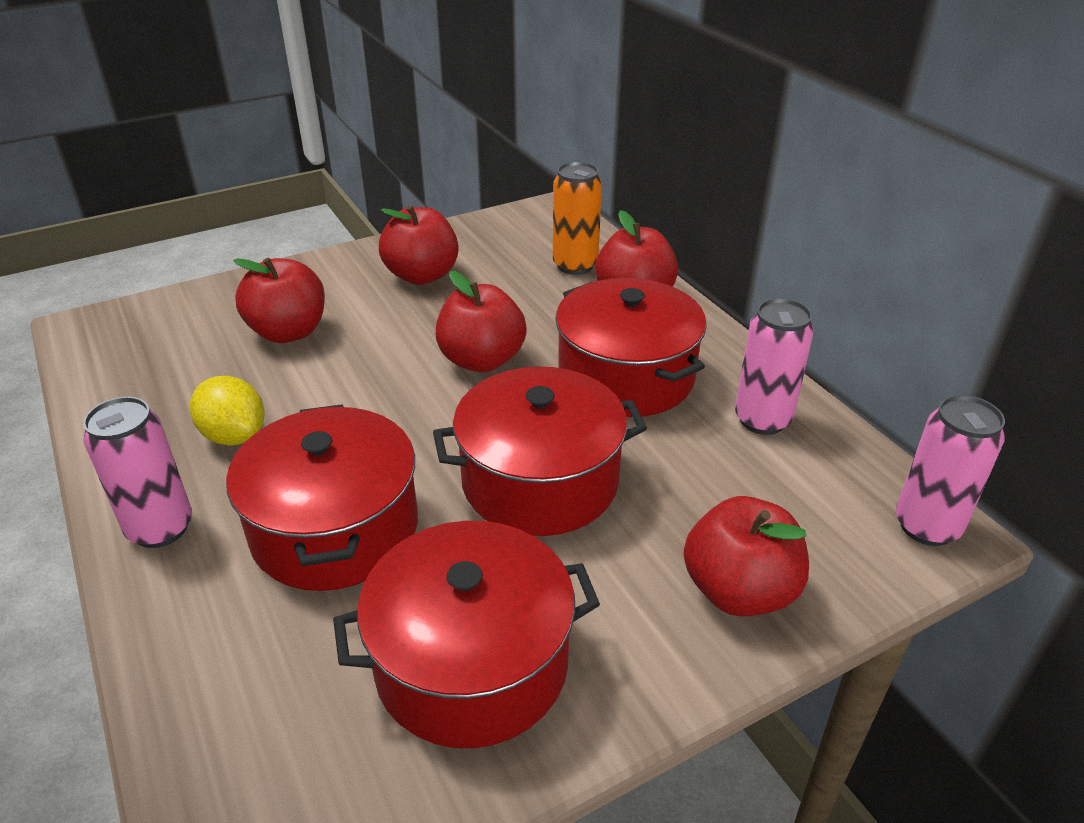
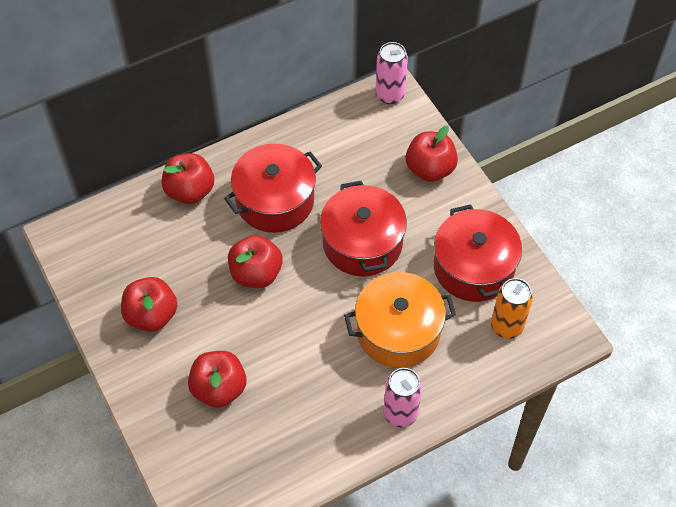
camera: 90 degrees left, 20 degrees up
yellow lemon [190,376,265,445] -> none
red pot [226,404,418,591] -> orange pot [344,272,456,368]
orange can [553,162,602,275] -> orange can moved to [491,278,533,339]
pink can [735,298,814,435] -> none

